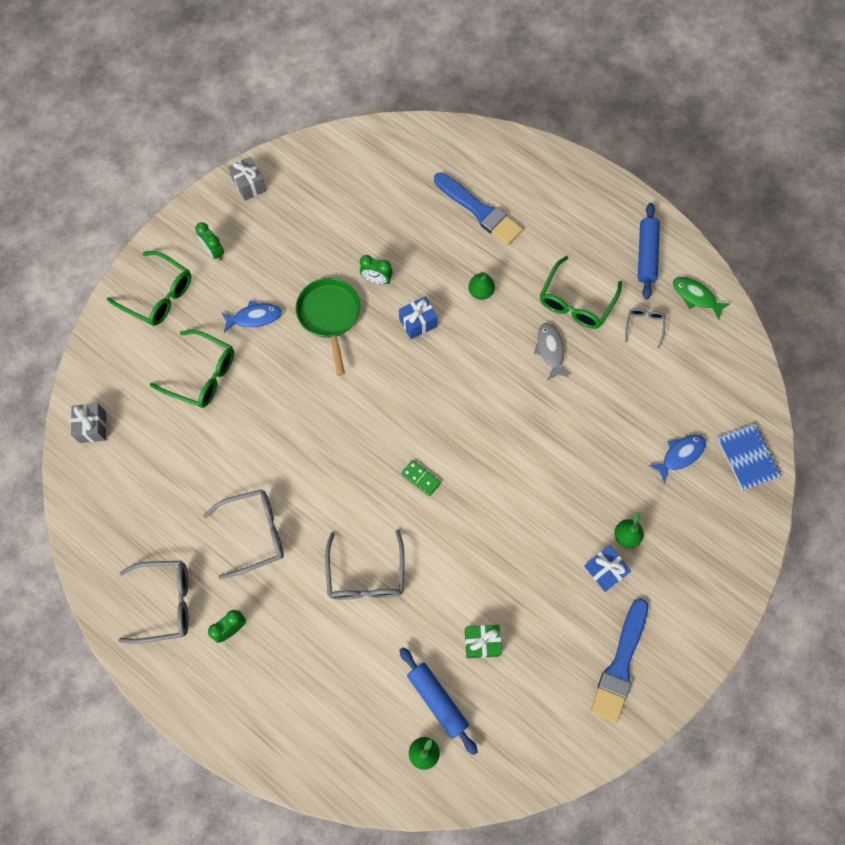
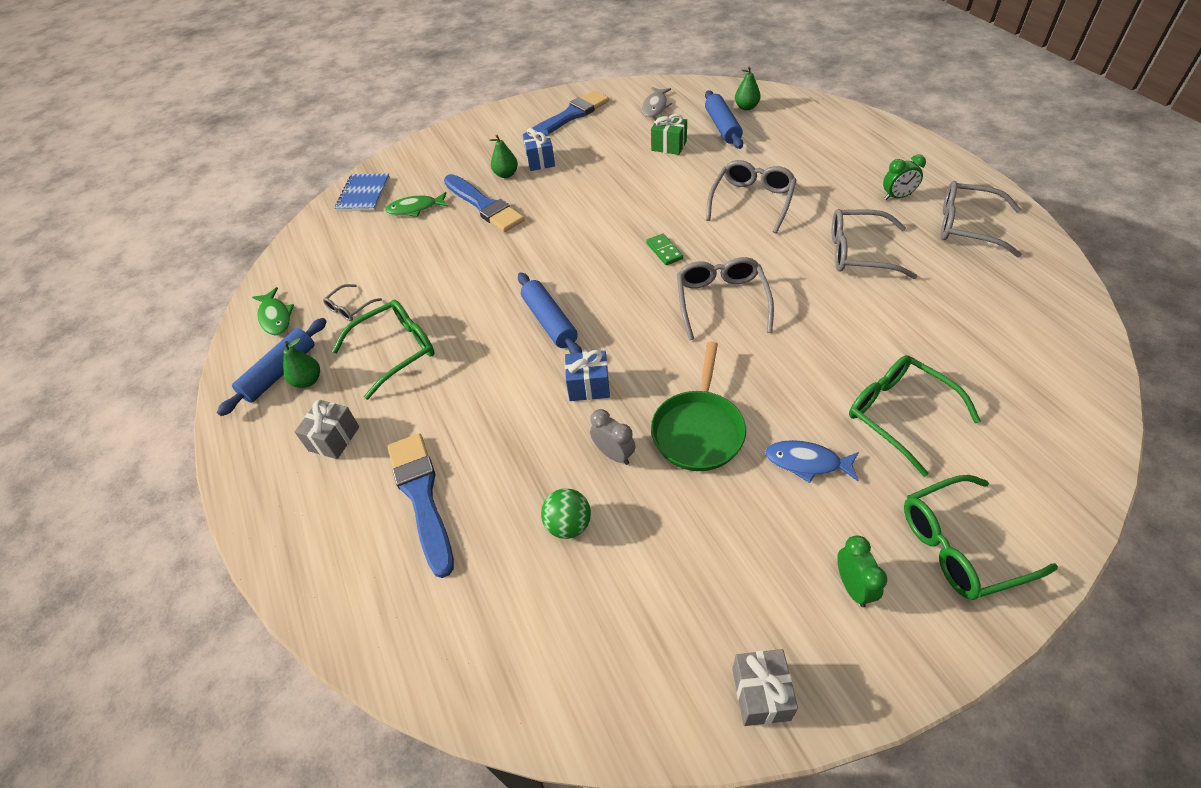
camera: 150 degrees left, 20 degrees down
grey gift [71,403,106,443] -> grey gift moved to [295,399,359,459]
green glasses [107,251,191,326] -> green glasses turned 75 degrees counterclockwise [904,475,1058,600]
green clock [360,255,393,284] -> grey clock [590,409,635,465]
green pear [468,272,495,300] -> green pear moved to [283,338,320,388]
grey fish [534,323,570,381] -> grey fish moved to [642,87,672,117]
blue fish [649,434,706,483] -> green fish [385,192,448,217]
none -> blue brush [444,174,524,232]
none -> blue rolling pin [518,272,582,354]
none -> green ball [541,488,591,539]
none -> grey glasses [677,257,774,340]

